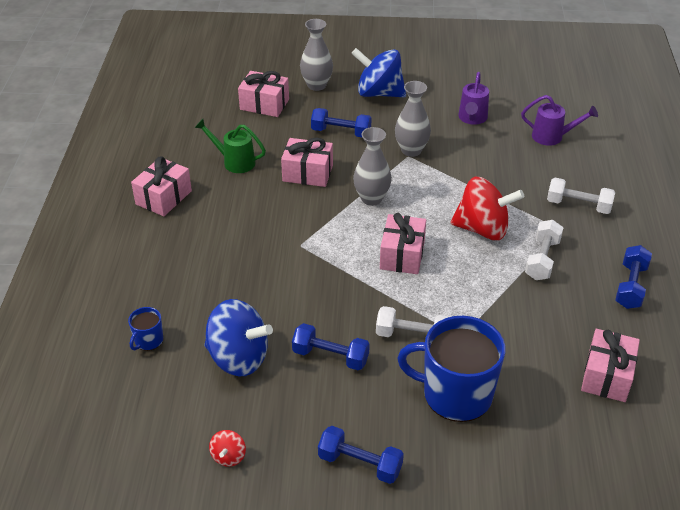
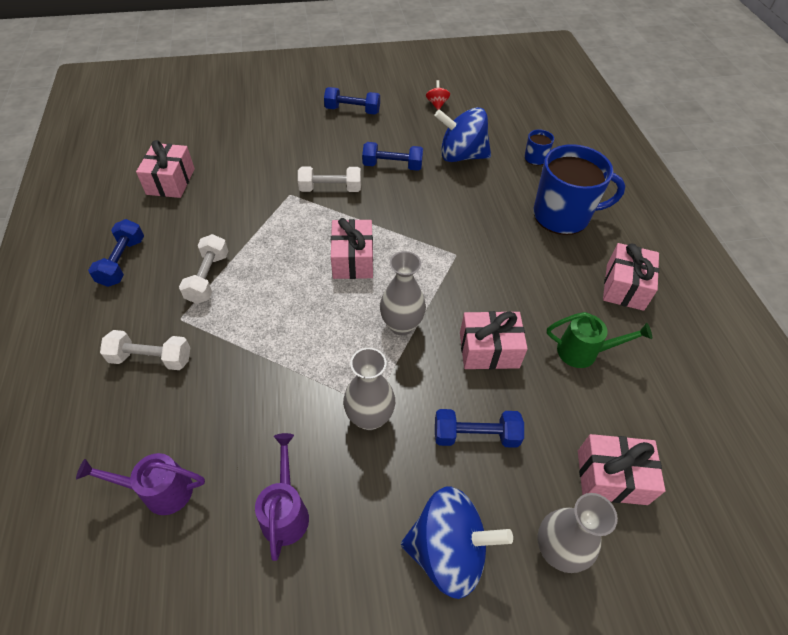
camera: 165 degrees right, 10 degrees up
blue mug [397,316,505,422] -> blue mug moved to [533,144,625,235]
red spinning top [451,177,524,240] -> none

